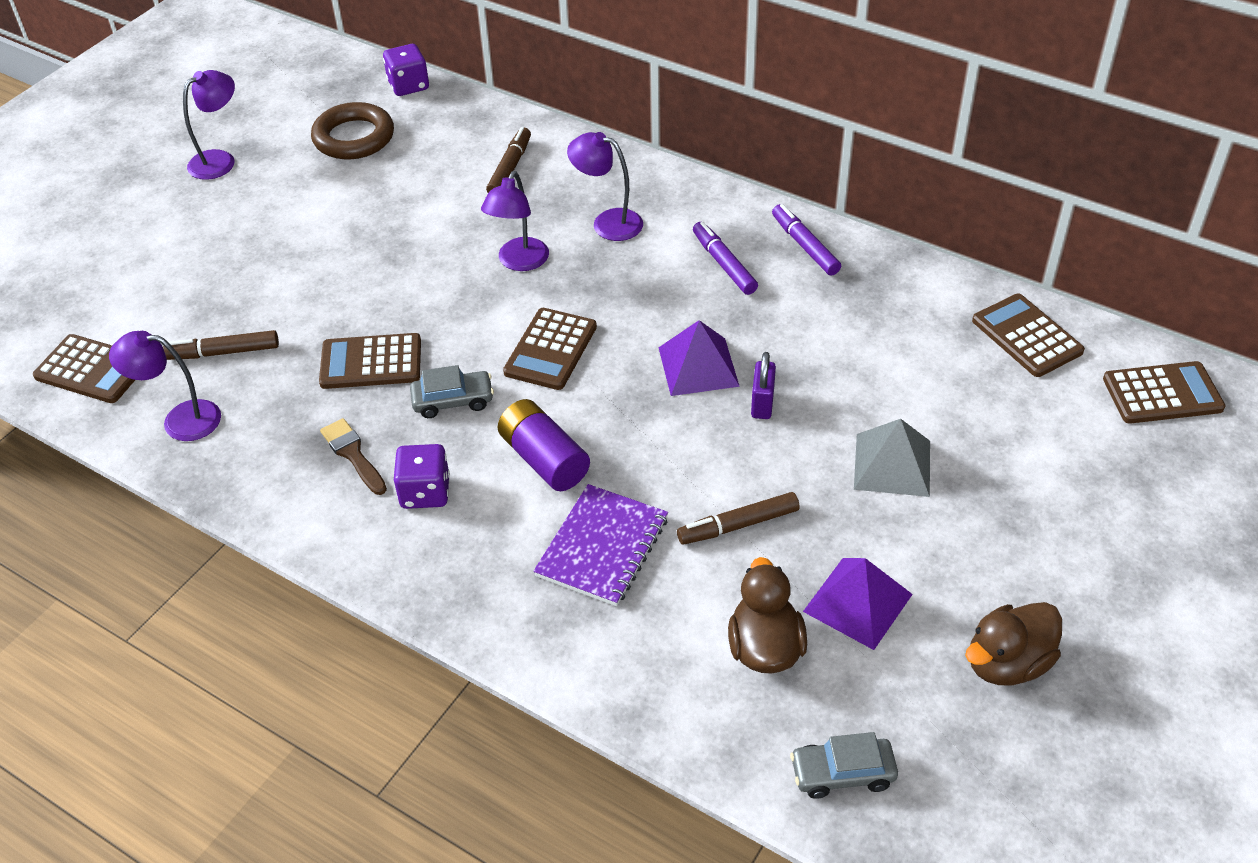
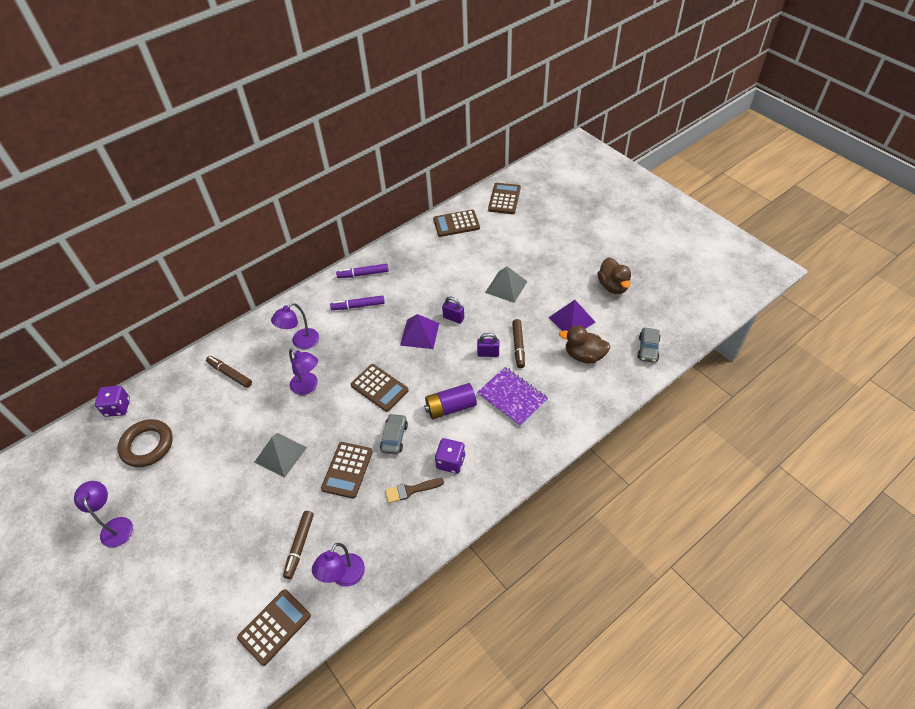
camera: 70 degrees left, 5 degrees up
none -> grey pyramid [255,433,307,478]
none -> purple padlock [477,333,499,357]

